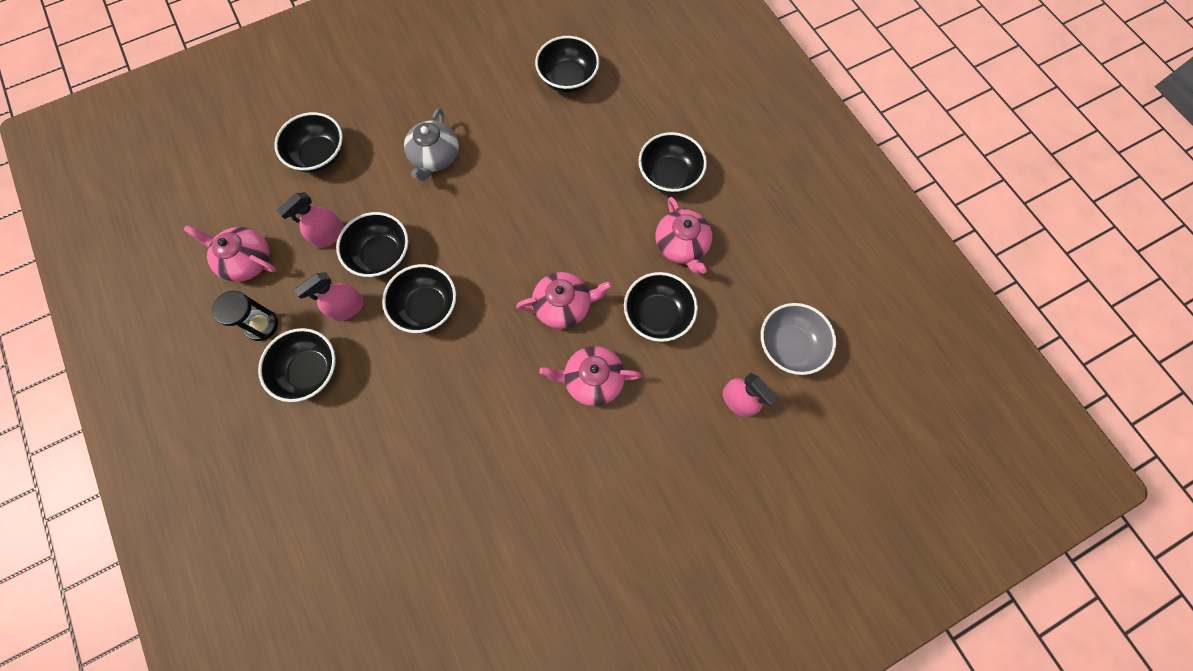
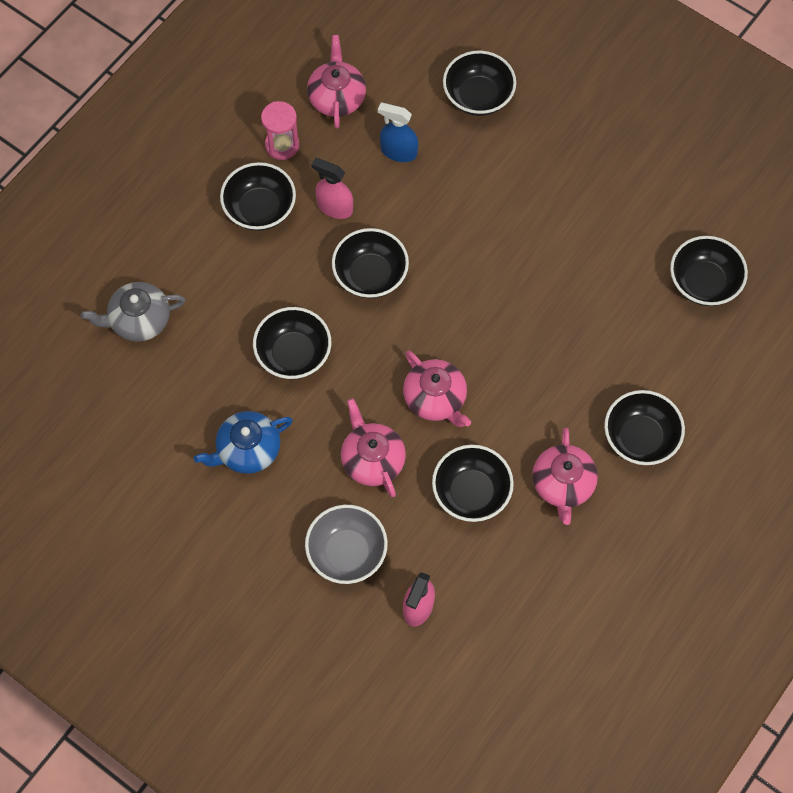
camera: 65 degrees right, 5 degrees down
black hourglass [212,291,278,341] -> pink hourglass [261,101,299,160]
pink spray bottle [277,192,344,248] -> blue spray bottle [378,103,418,162]
black bowl [336,212,408,277] -> black bowl moved to [253,307,331,379]
grey teapot [404,108,459,181] -> grey teapot moved to [81,282,185,342]
pink teapot [656,197,712,274] -> pink teapot turned 45 degrees counterclockwise [532,428,598,525]
grey bowl [761,303,836,375] -> grey bowl moved to [305,505,388,584]
none -> blue teapot [194,411,293,474]

